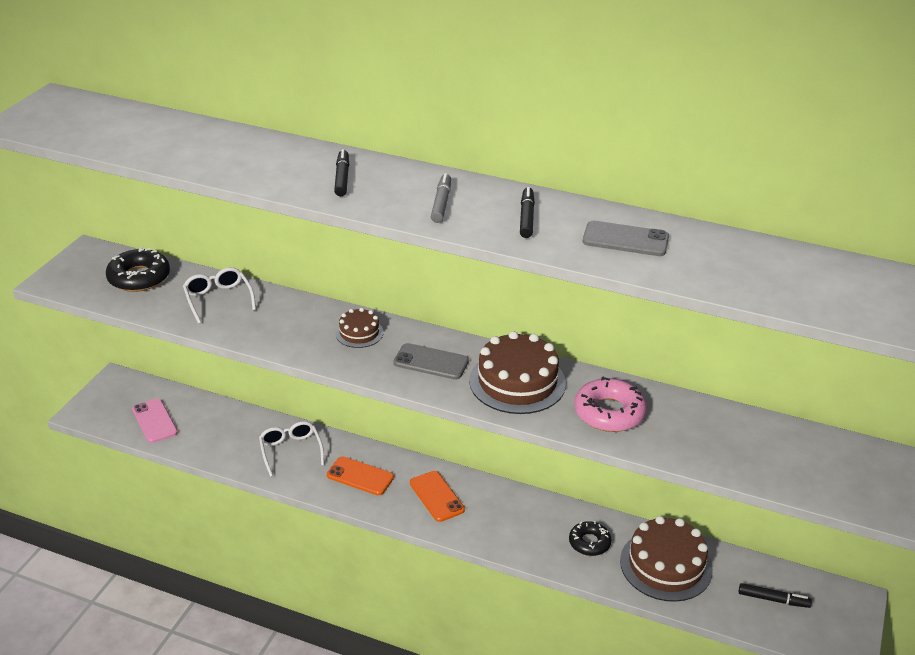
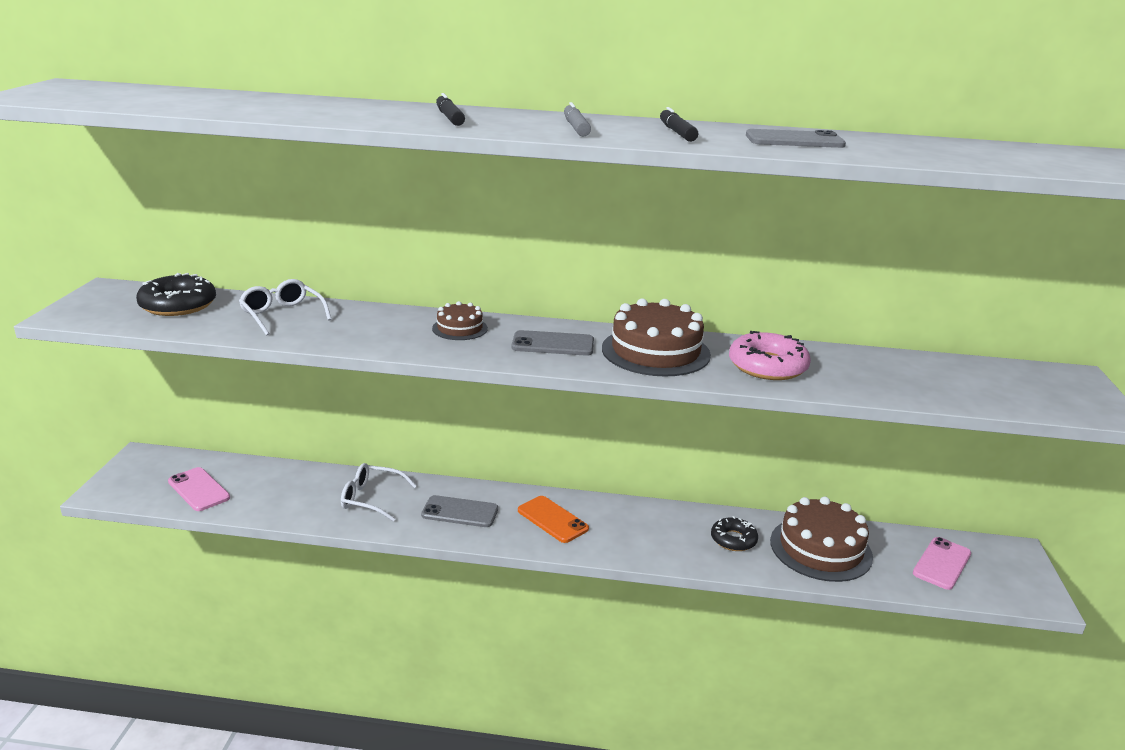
camera: 15 degrees left, 10 degrees down
white glasses [259,421,324,477] -> white glasses turned 45 degrees counterclockwise [341,463,417,522]
orange phone [327,456,394,495] -> grey phone [421,495,498,527]
black marker [739,583,812,608] -> pink phone [913,537,971,590]

